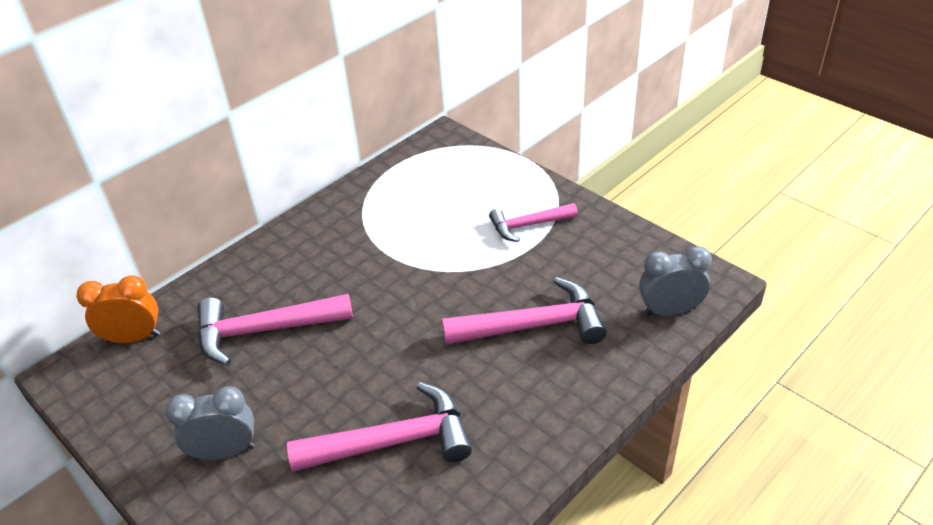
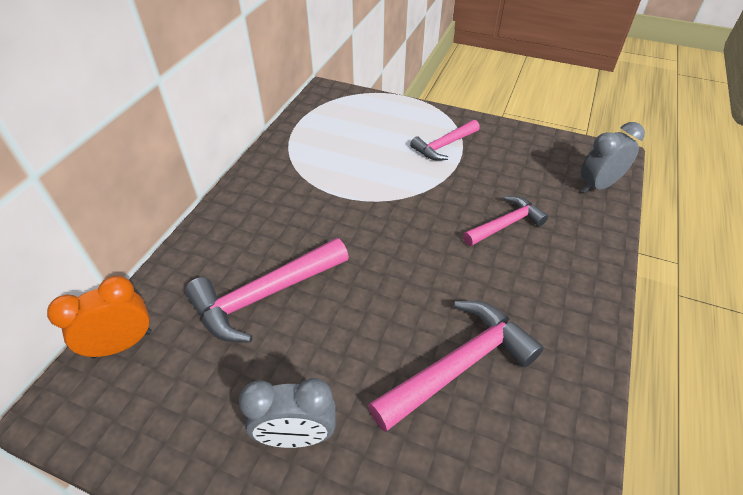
camera: 25 degrees left, 5 degrees up
grey clock [165,386,255,460] -> grey clock turned 150 degrees counterclockwise [239,378,336,448]
pink hammer [442,277,607,345] -> pink hammer [463,196,548,246], size x0.62

